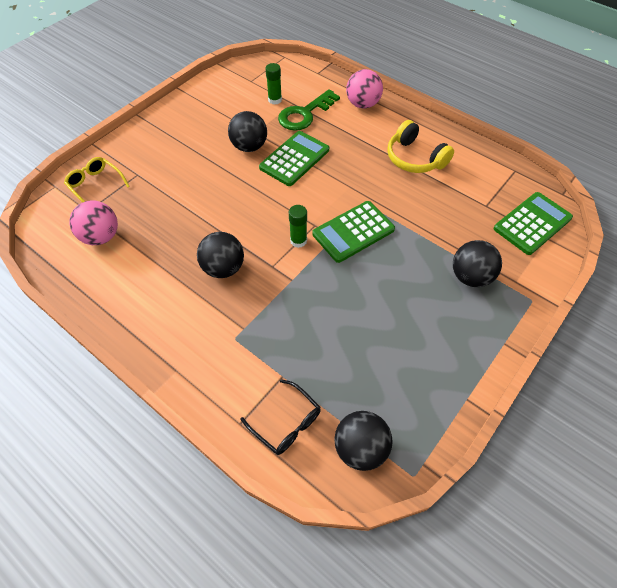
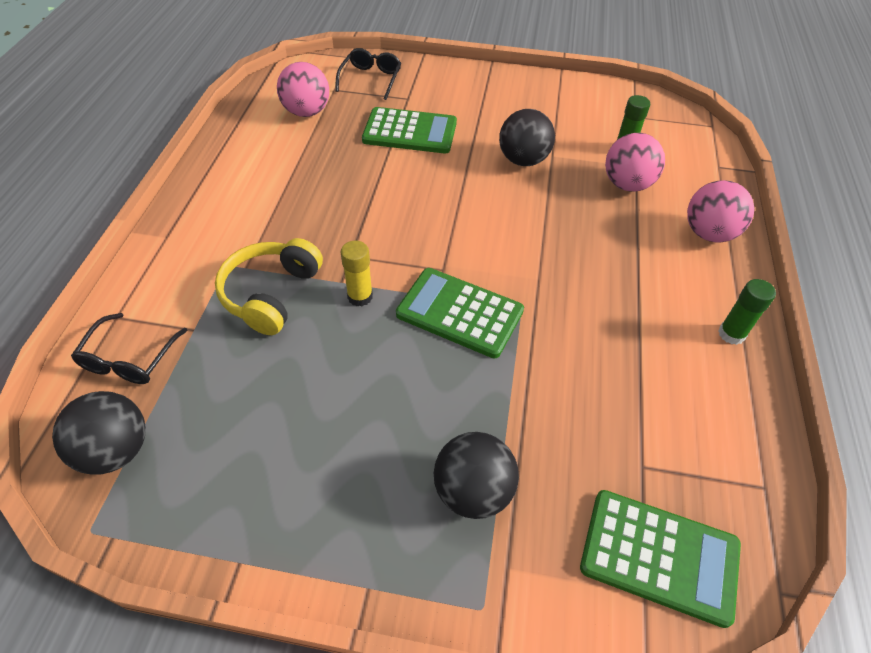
camera: 60 degrees right, 5 degrees down
yellow glasses [64,157,130,202] -> black glasses [335,48,401,100]
black ball [197,232,244,278] -> none
green calculator [259,131,329,186] -> green calculator moved to [362,107,457,154]
green key [278,89,340,131] -> pink ball [605,133,665,192]
green glue stick [289,205,307,248] -> green glue stick moved to [718,279,776,345]
yellow headphones [387,120,454,173] -> yellow headphones moved to [215,238,323,335]
none -> yellow glue stick [340,240,373,306]

